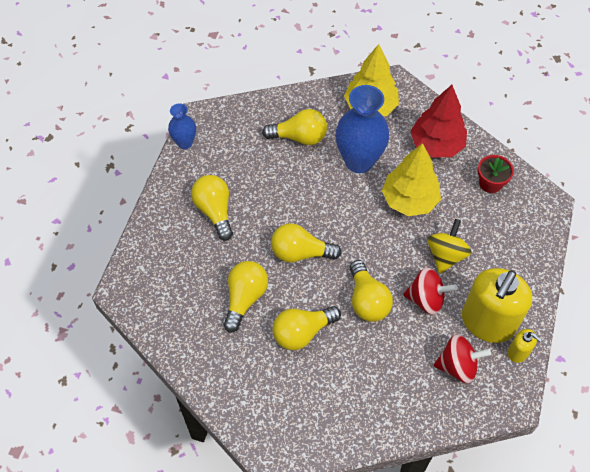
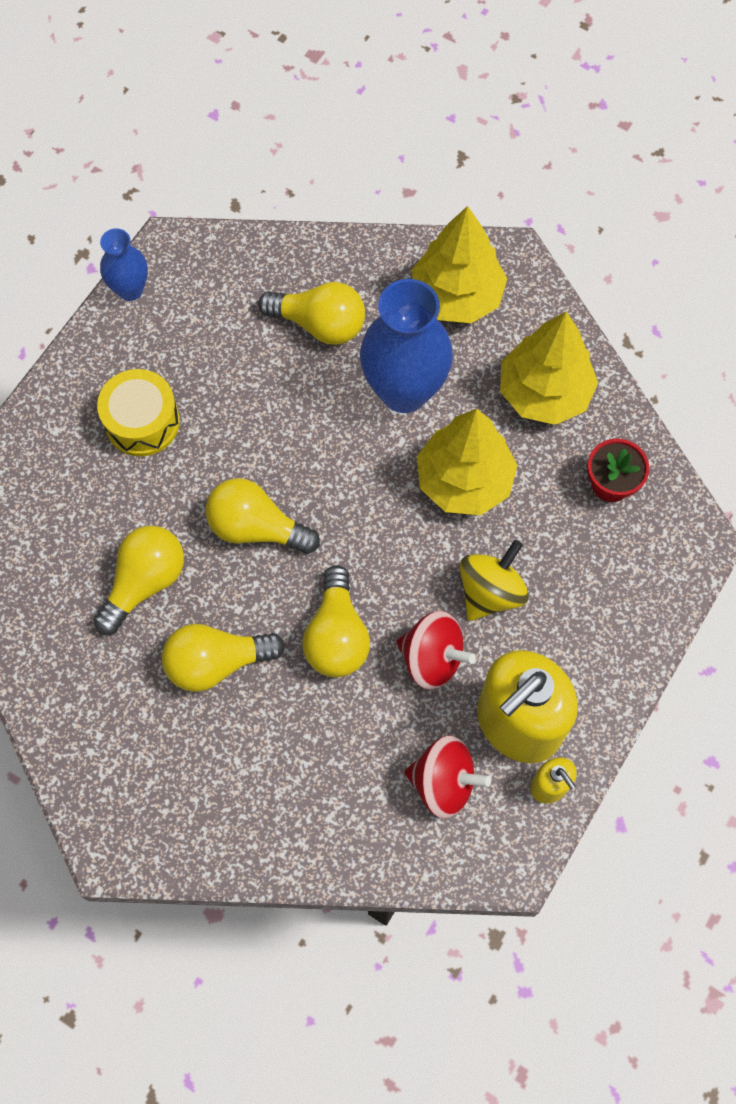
camera: 15 degrees right, 10 degrees up
yellow light bulb [191,175,233,241] -> yellow drum [97,369,180,457]
red tree [410,85,467,157] -> yellow tree [500,312,598,425]

